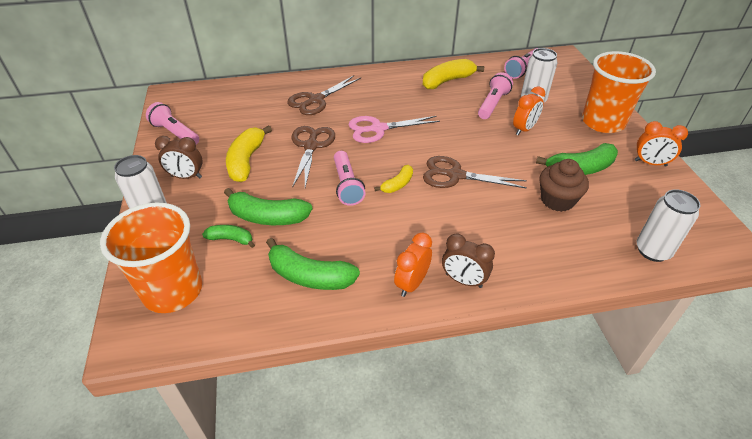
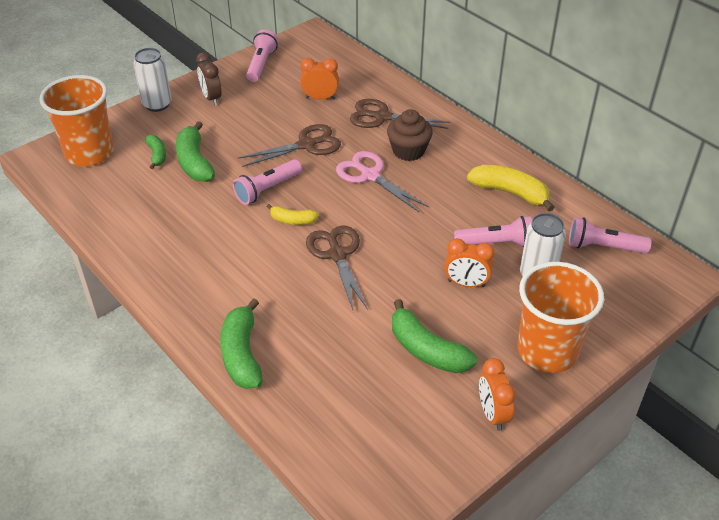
camera: 60 degrees right, 0 degrees up
yellow banana [226,125,272,182] -> none
green banana [266,238,360,290] -> green banana moved to [220,298,263,389]
orange clock [394,233,432,297] -> orange clock moved to [300,58,339,100]
brown clock [442,233,495,288] -> none
brown cupcake [540,159,589,212] -> brown cupcake moved to [387,109,433,161]
white can [636,189,700,262] -> none

